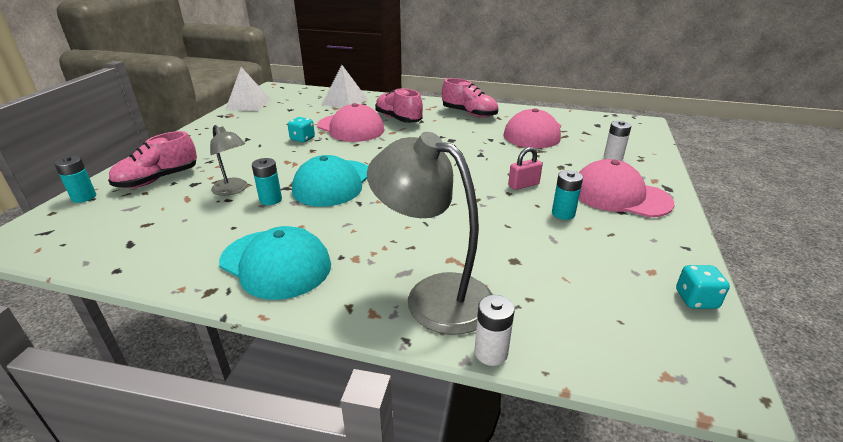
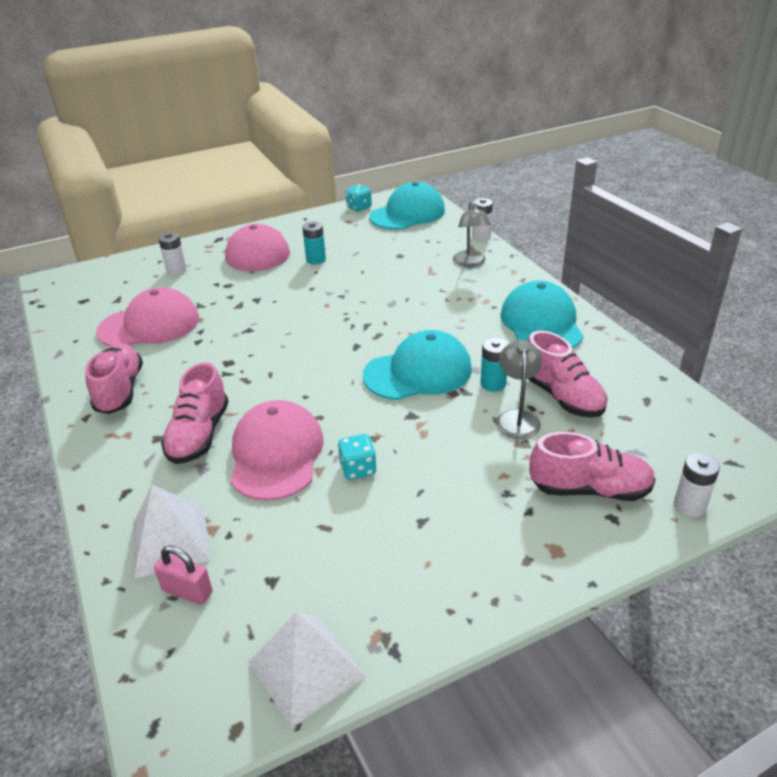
camera: 130 degrees left, 5 degrees up
turquoise battery [54,156,96,203] -> white battery [674,453,720,517]
grey lamp [367,132,493,335] -> grey lamp [453,200,491,267], size x0.55
pink padlock [508,147,543,190] -> pink padlock moved to [154,545,212,605]
none -> turquoise cap [369,182,445,230]
none -> pink shoe [527,331,608,418]

